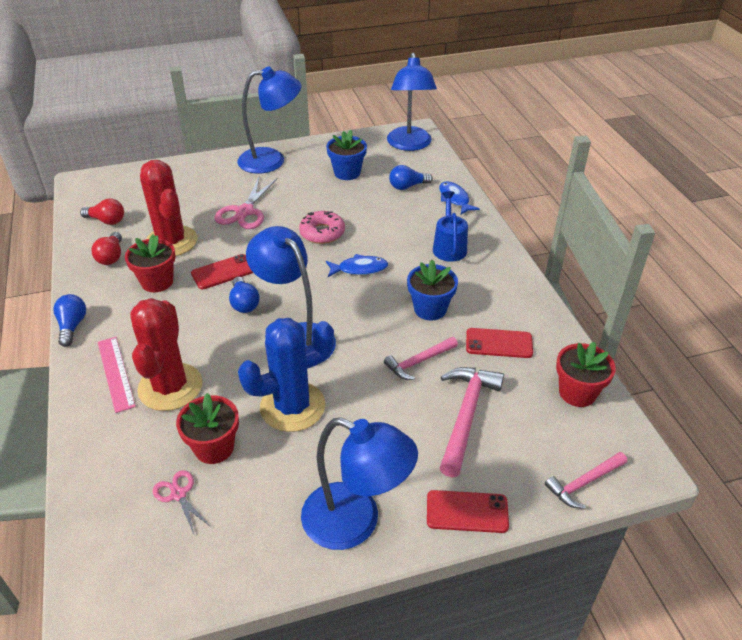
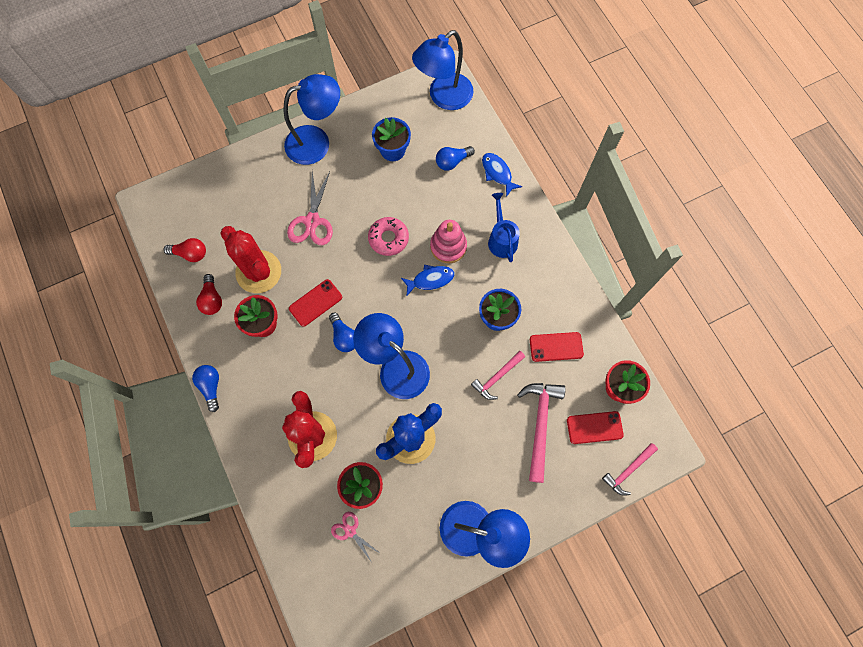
camera: 10 degrees left, 30 degrees up
pink ruler [98,337,136,413] -> none
blue lamp [387,53,437,151] -> blue lamp turned 60 degrees clockwise [412,30,473,110]
red phone [427,490,509,533] -> red phone moved to [567,411,624,444]
none -> pink stacking toy [430,220,467,263]

